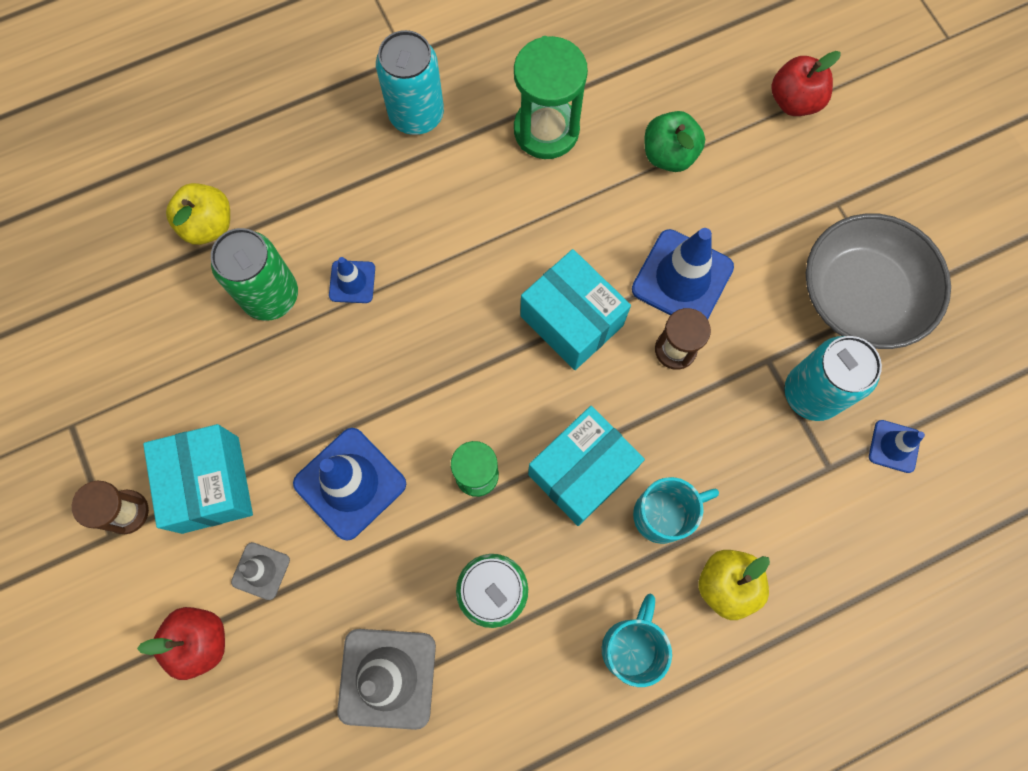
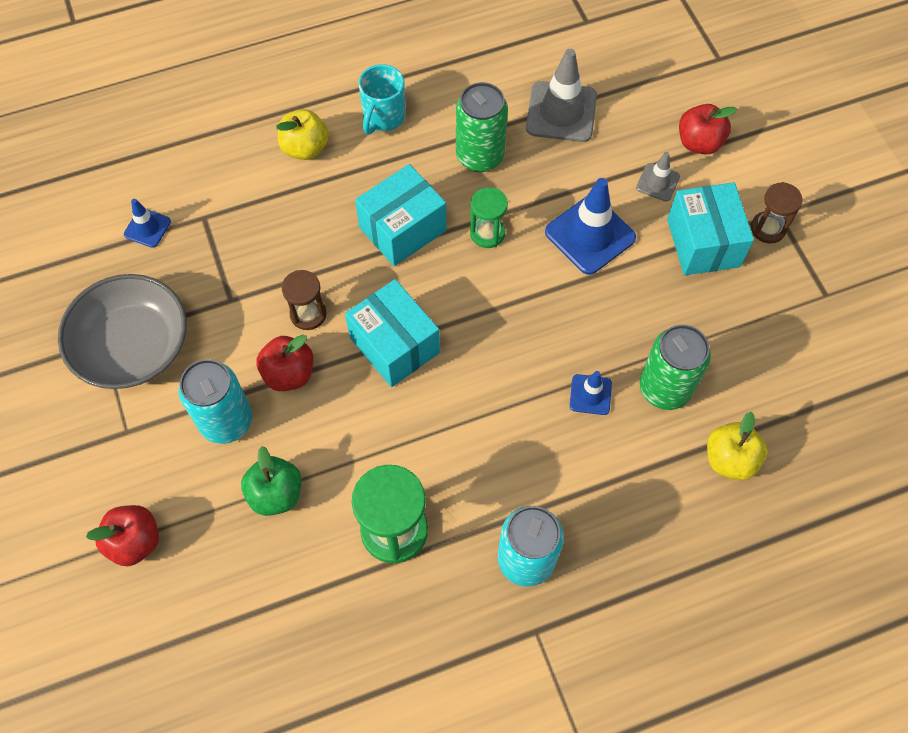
camera: 175 degrees left, 10 degrees down
blue traffic cone [632,228,734,320] -> red apple [257,334,314,391]
turquoise mug [633,477,719,544] -> none
turquoise can [785,336,882,421] -> turquoise can moved to [179,359,252,444]

